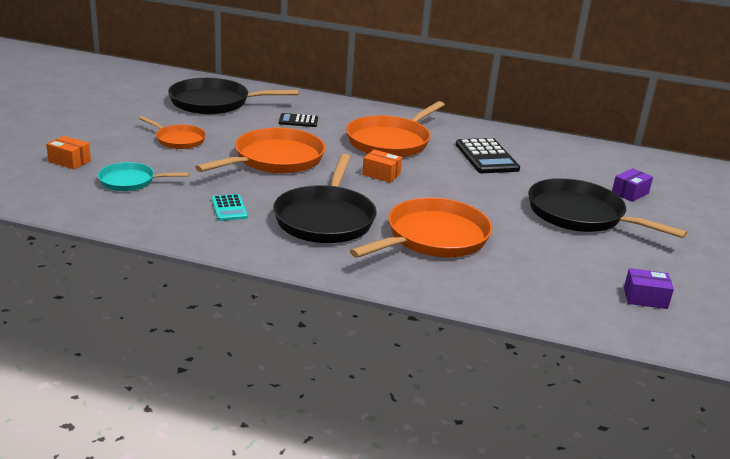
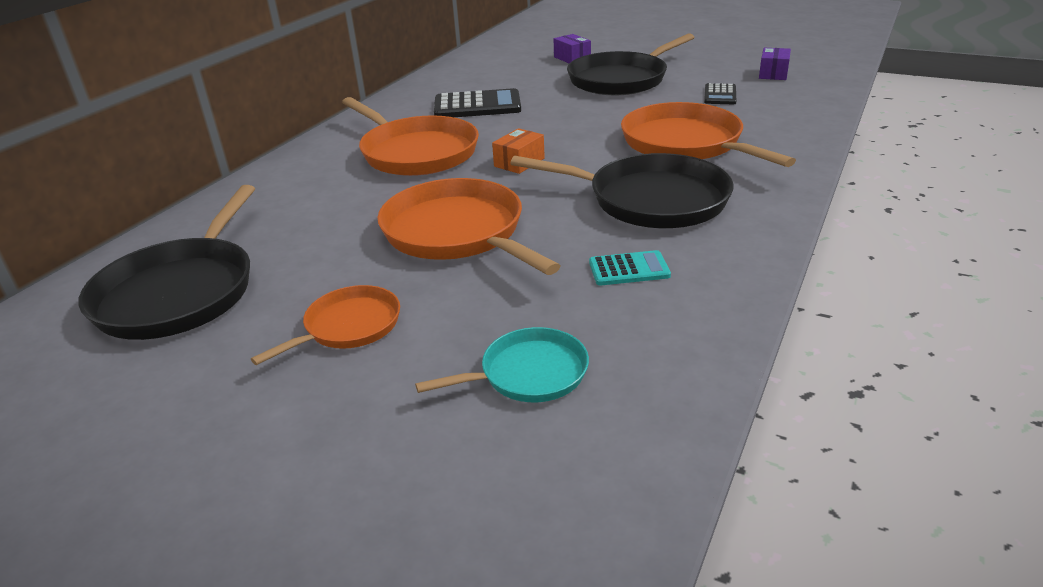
camera: 75 degrees left, 5 degrees up
orange box [46,136,91,169] -> none
turquoise pan [98,162,189,191] -> turquoise pan turned 120 degrees counterclockwise [415,327,589,402]
black calculator [279,113,318,127] -> black calculator moved to [704,83,737,104]

